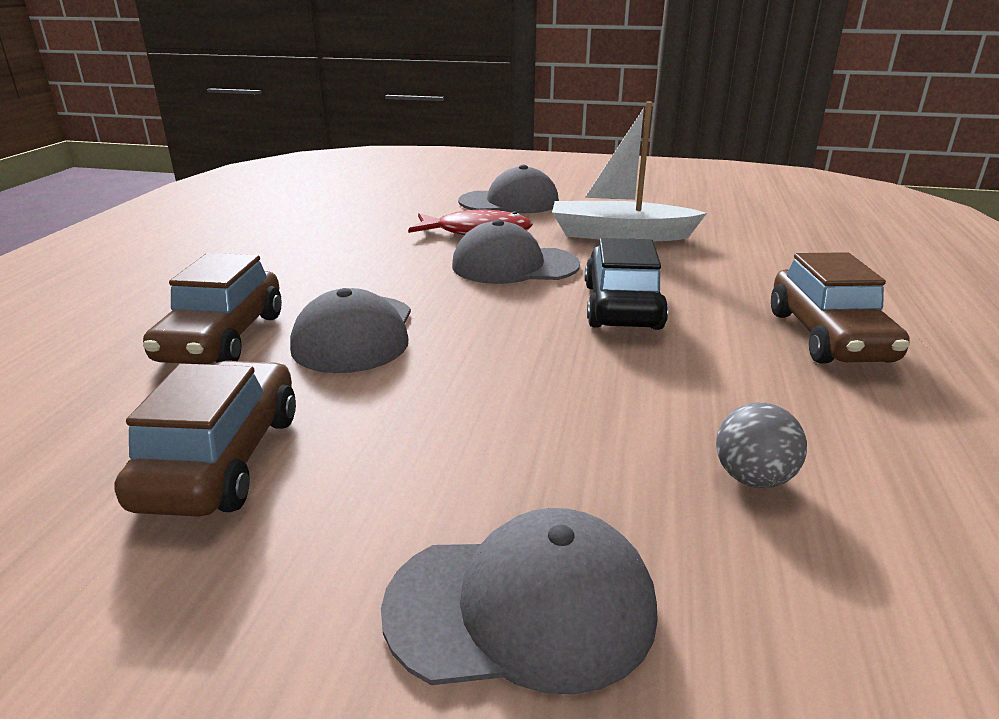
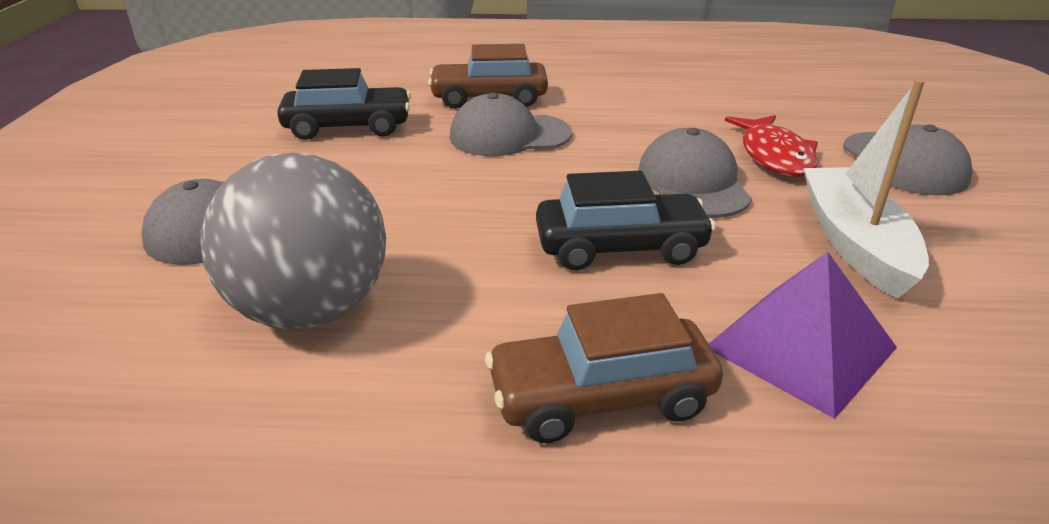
camera: 80 degrees right, 5 degrees up
brown car [114,361,296,517] -> black car [277,68,411,140]
grey ball [716,402,807,488] -> grey ball [200,152,386,330], size x2.39
none -> purple pyramid [709,252,897,419]

